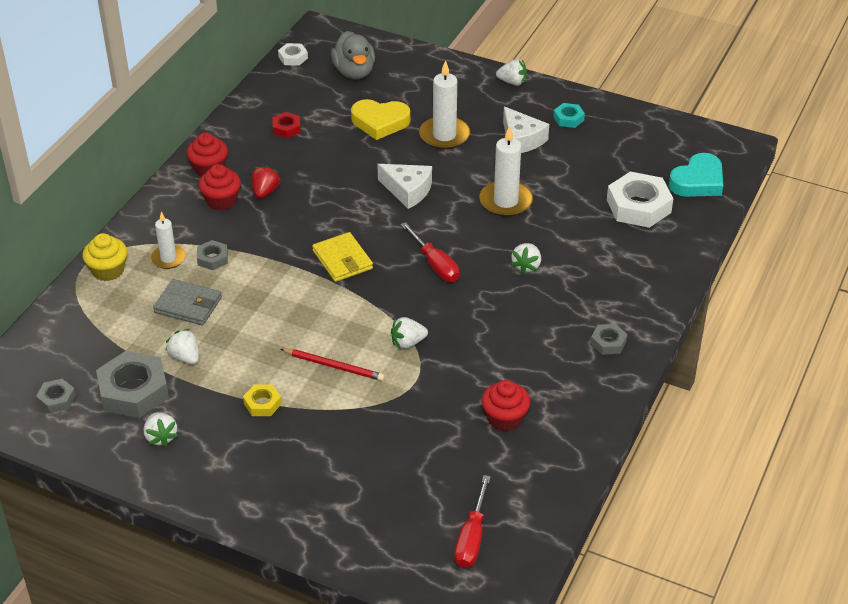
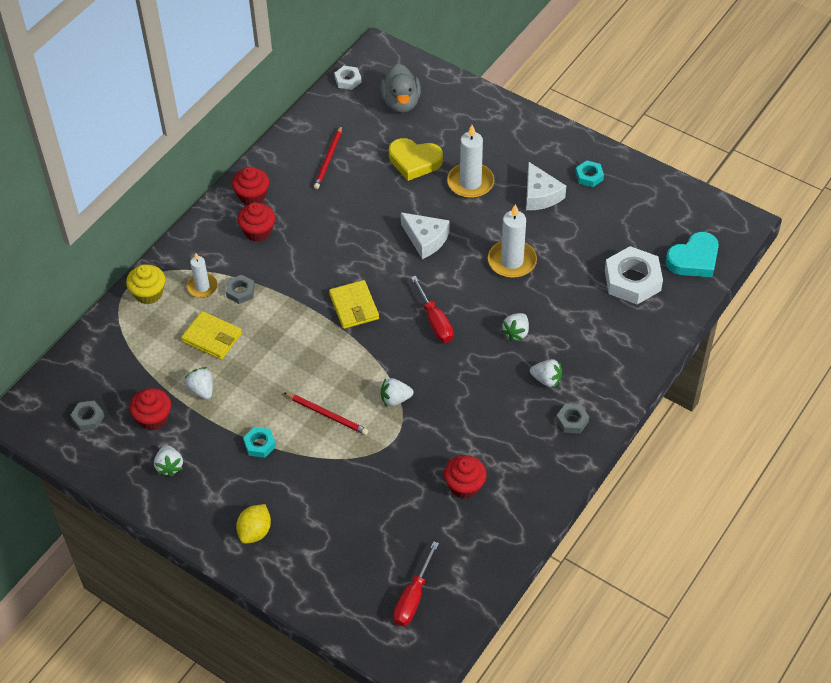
camera: 10 degrees right, 10 degrees up
grey nut [96,351,169,418] -> red cupcake [130,388,171,430]
grey wallet [153,279,222,325] -> yellow wallet [181,311,242,360]
yellow nut [243,384,282,416] -> turquoise nut [243,427,276,458]
red strawberry [252,165,281,198] -> none
red nut [272,112,301,138] -> red pencil [314,125,342,189]
white strawberry [496,59,527,86] -> white strawberry moved to [530,359,562,388]
none -> yellow lemon [236,504,271,544]

